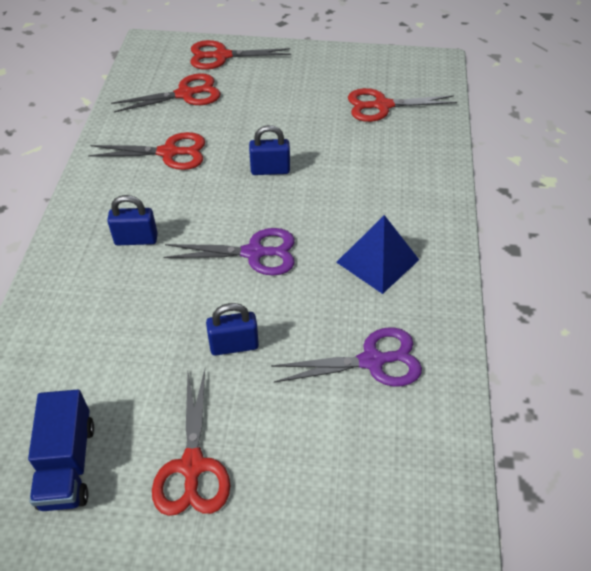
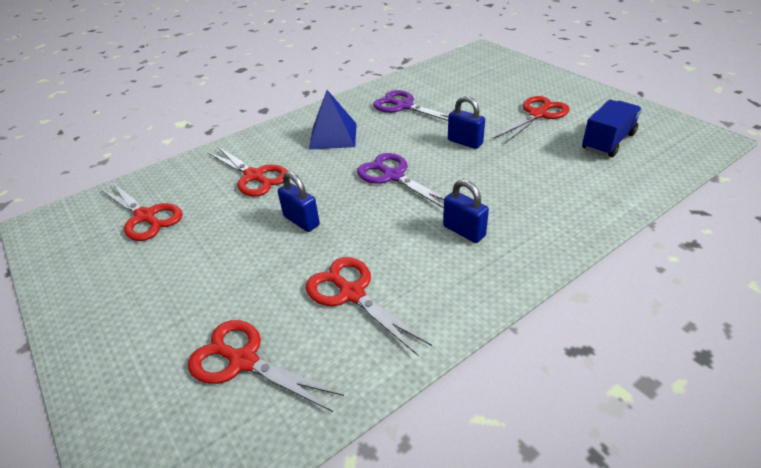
camera: 130 degrees left, 10 degrees down
red scissors [190,40,291,70] -> red scissors moved to [207,146,288,197]

